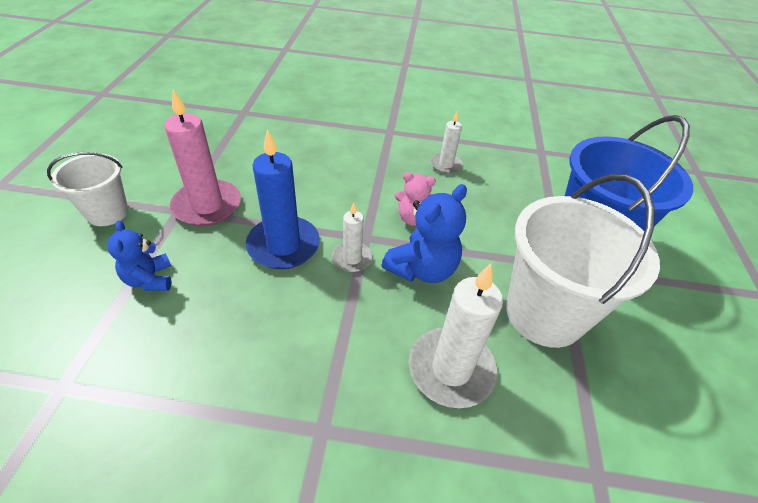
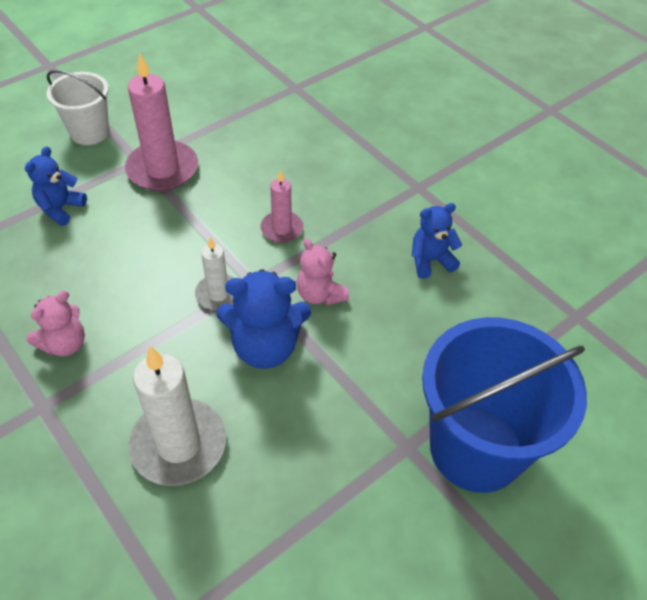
camera: 45 degrees right, 5 degrees up
blue candle [246,129,320,269] -> none
white candle [430,112,463,174] -> blue teddy bear [412,203,462,279]
white bucket [506,174,660,348] -> none
none -> pink teddy bear [27,291,85,356]
none -> pink candle [261,170,303,243]

